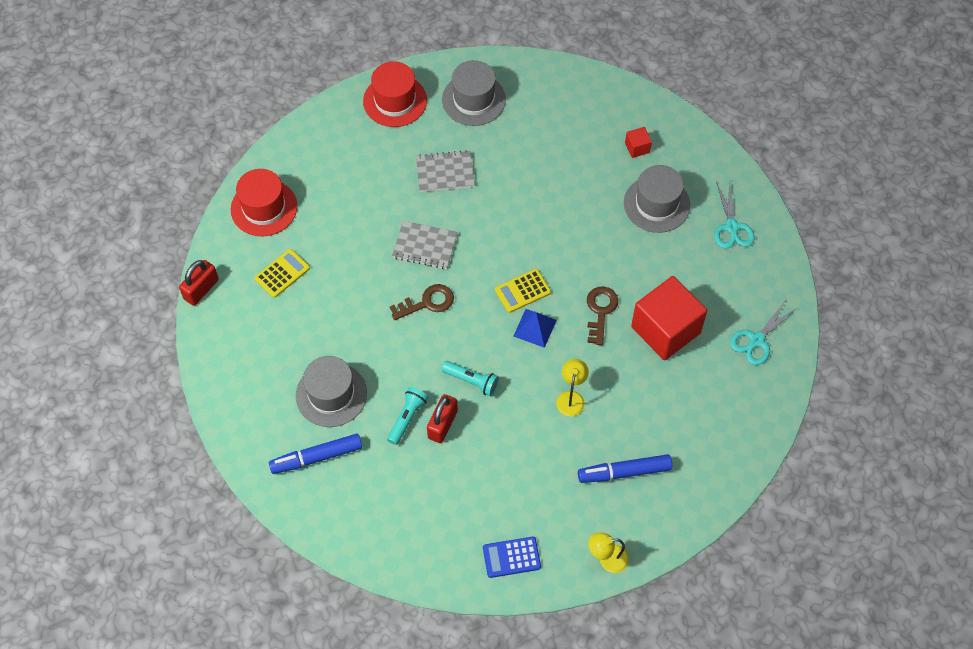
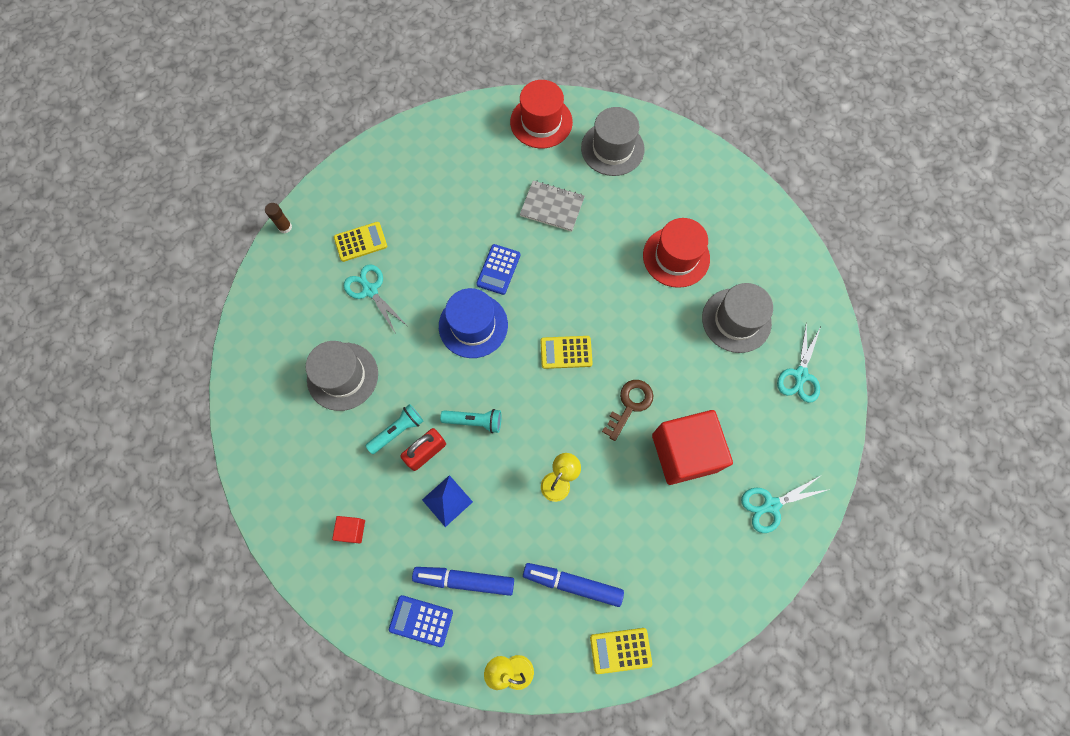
camera: 25 degrees right, 10 degrees up
red padlock [179,260,219,306] -> brown glue stick [265,203,292,233]
red hat [231,169,297,236] -> red hat moved to [643,218,710,288]
blue marker [269,434,362,474] -> blue marker moved to [412,567,514,596]
brown key [390,284,454,320] -> blue hat [439,288,508,358]
grey notebook [392,221,458,269] -> blue calculator [476,244,520,295]
turquoise flashlight [441,361,499,396] -> turquoise flashlight turned 45 degrees counterclockwise [440,409,501,433]
blue pyramid [514,309,557,348] -> blue pyramid moved to [422,475,473,527]
red cube [625,127,652,158] -> red cube moved to [332,516,365,544]
none -> turquoise scissors [344,264,406,334]
none -> yellow calculator [590,628,652,674]

